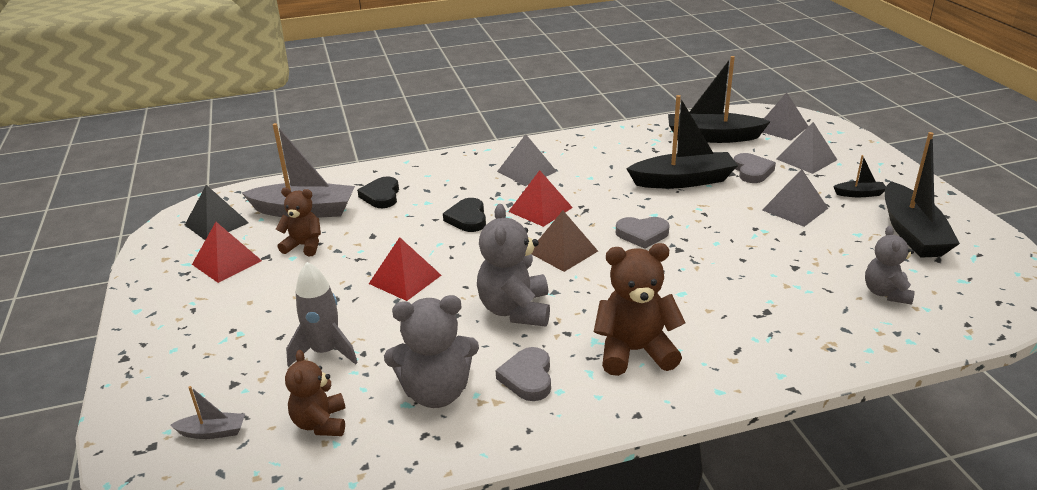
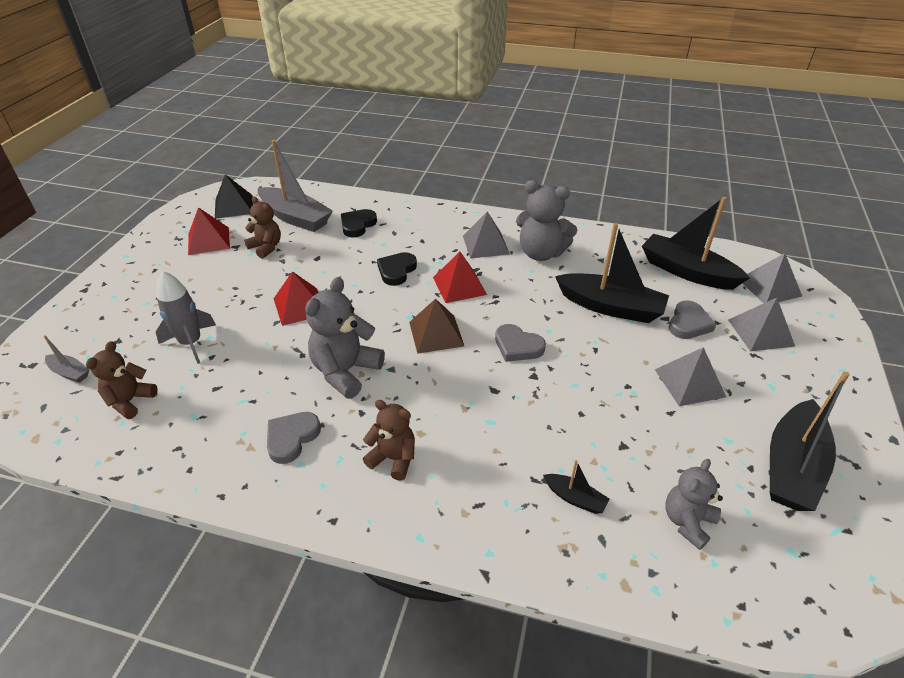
camera: 30 degrees right, 10 degrees up
grey teddy bear [384,295,479,408] -> grey teddy bear moved to [516,180,577,261]
brown teddy bear [594,243,685,376] -> brown teddy bear [363,400,415,481], size x0.64
black boat [833,155,886,197] -> black boat moved to [543,460,609,514]

